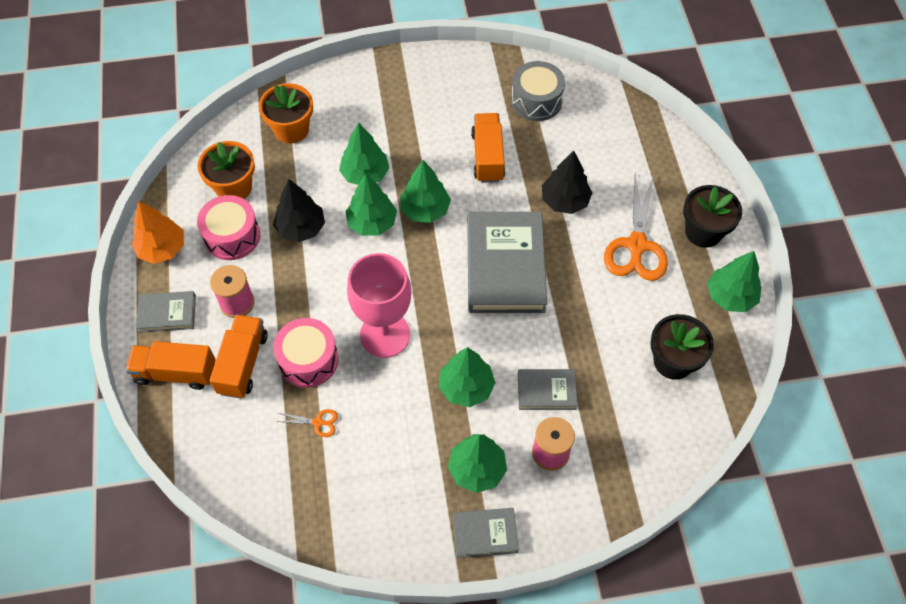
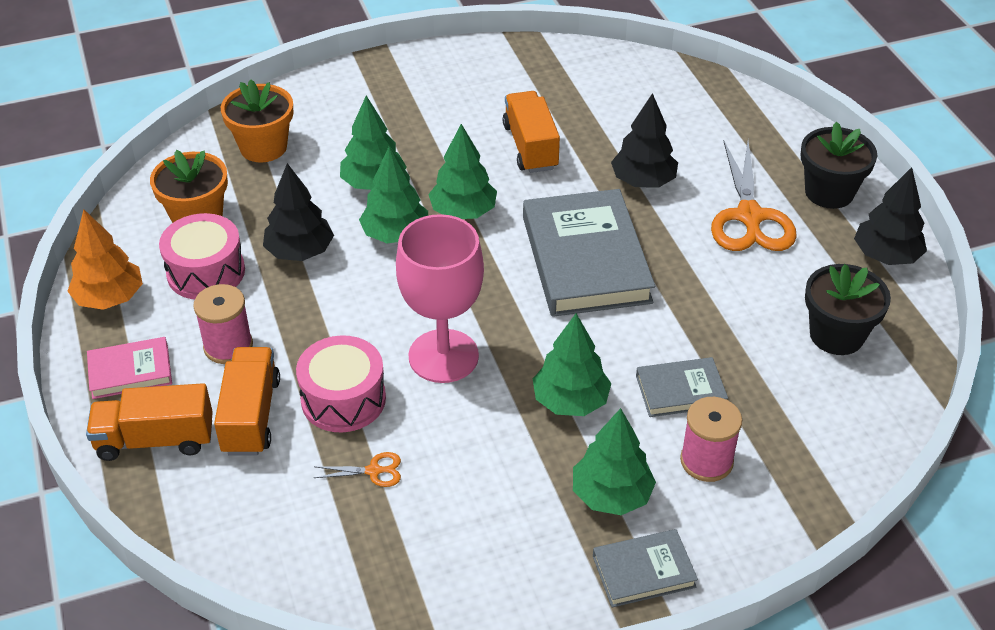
camera: 10 degrees left, 15 degrees down
grey book [136,291,196,333] -> pink book [87,337,172,399]
grey drum [511,61,565,121] -> none
green tree [707,251,761,312] -> black tree [854,167,927,265]

